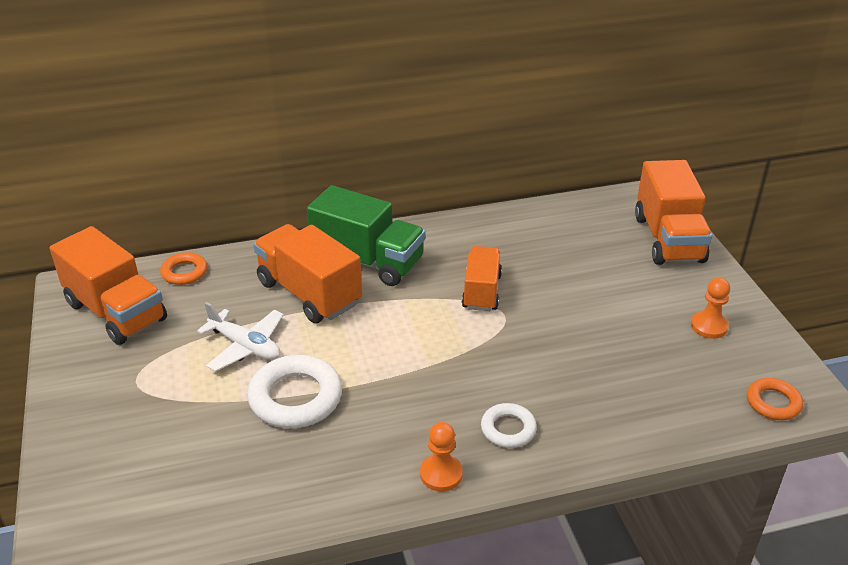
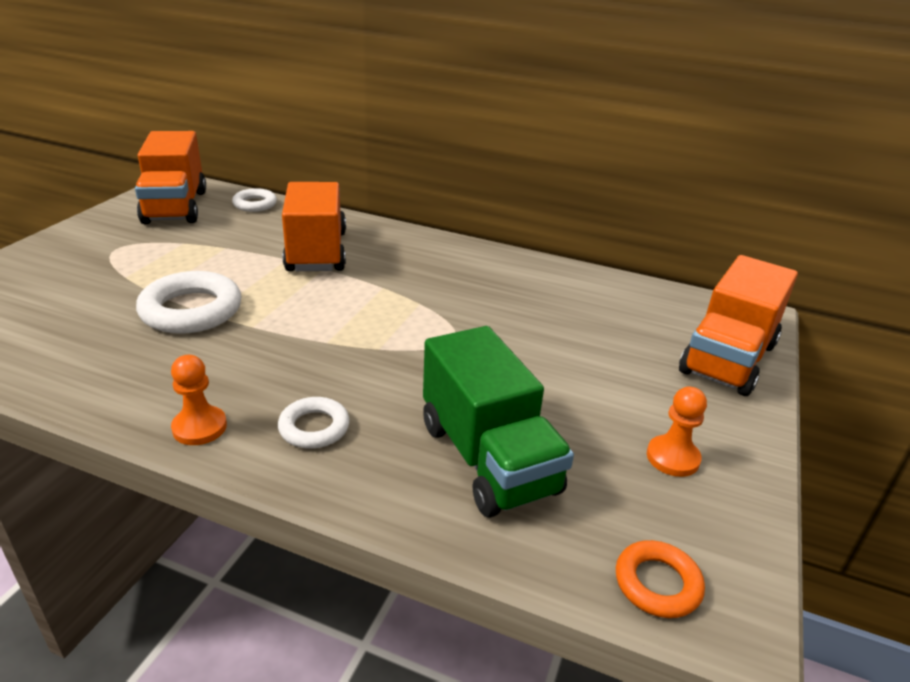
camera: 35 degrees right, 5 degrees down
orange ring [160,252,207,285] -> white ring [232,188,277,212]
white plane [197,302,284,372] -> none
green truck [307,185,425,286] -> green truck moved to [423,326,574,518]
orange truck [462,246,502,311] -> none

